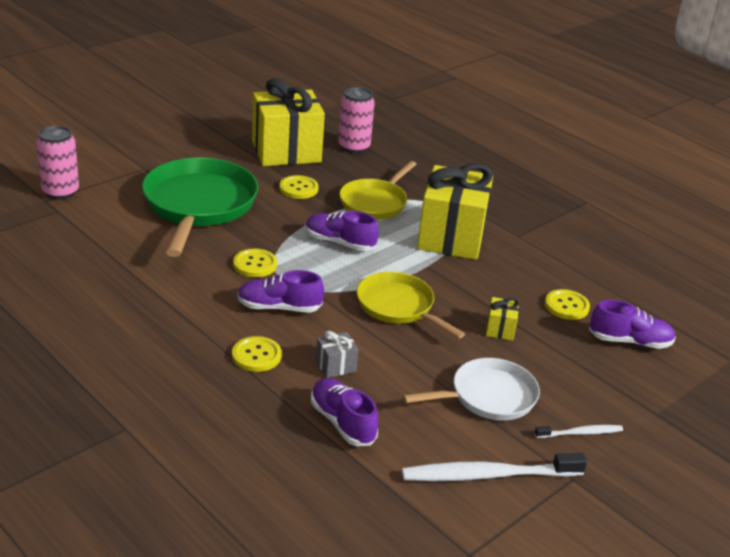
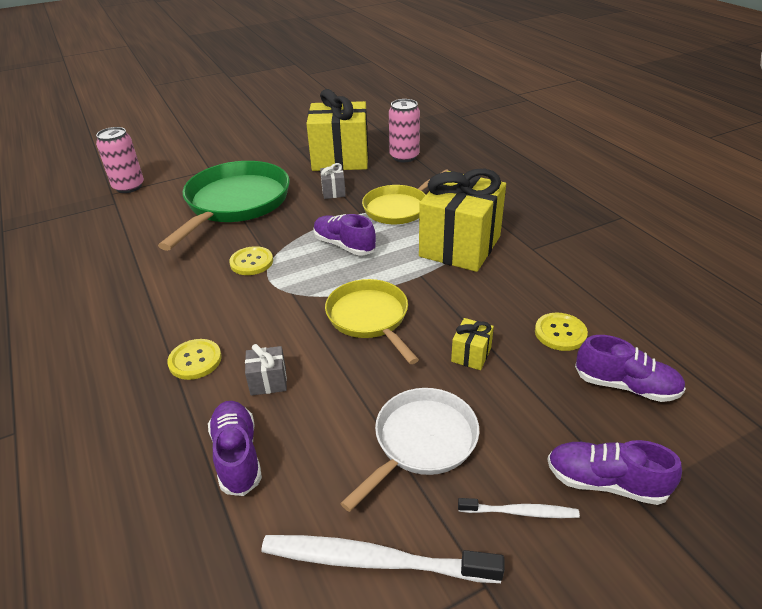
camera: 20 degrees right, 5 degrees up
purple shoe [237,270,324,313] -> purple shoe moved to [547,440,682,505]
yellow button [279,175,319,199] -> grey gift [320,163,346,199]
white pan [403,358,540,420] -> white pan turned 45 degrees counterclockwise [340,388,479,512]

